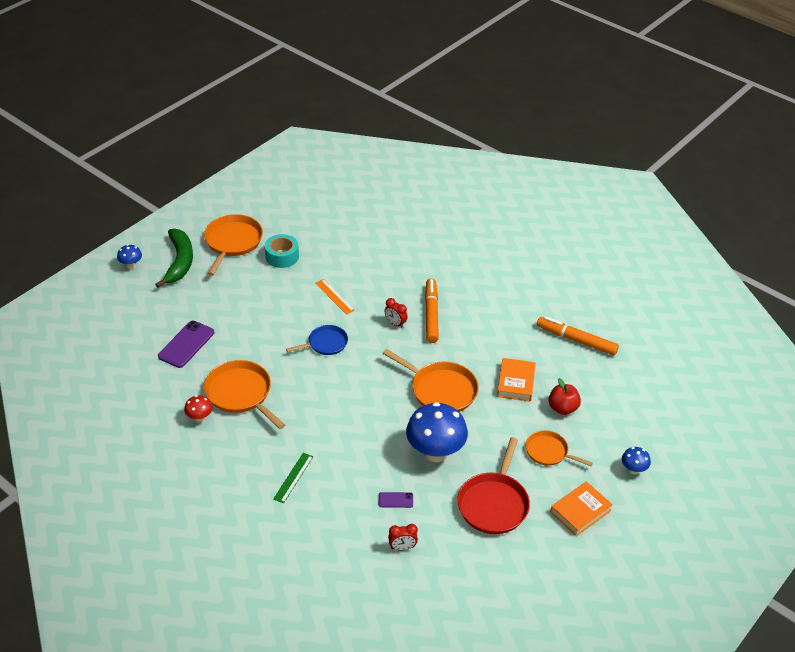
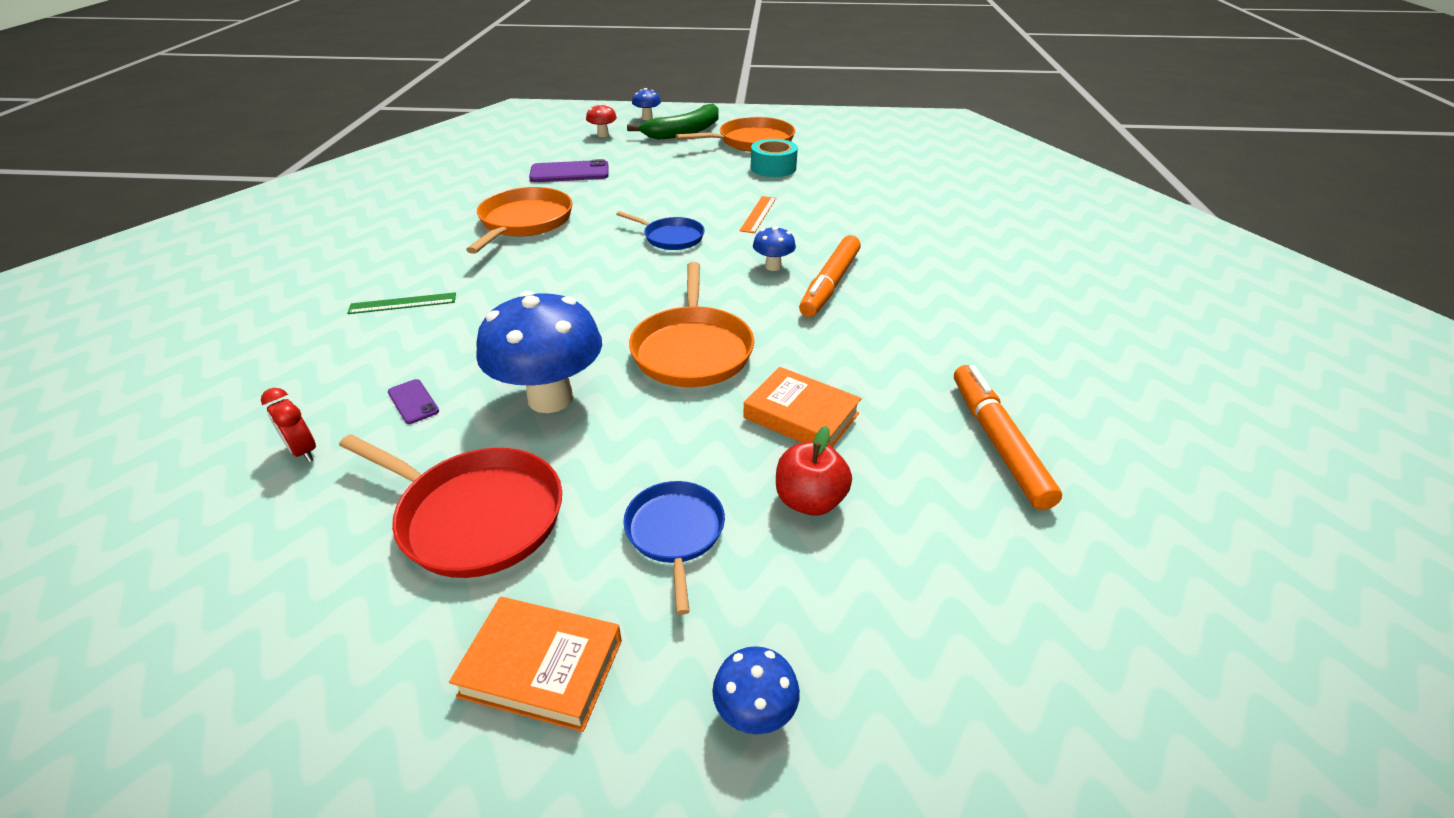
camera: 55 degrees right, 5 degrees down
red mushroom [184,395,213,422] -> red mushroom moved to [586,103,617,137]
red clock [385,298,408,328] -> blue mushroom [753,226,796,271]
orange marker [425,278,439,343] -> orange marker turned 150 degrees clockwise [799,235,861,317]
red pan [457,437,530,534] -> red pan turned 135 degrees counterclockwise [339,434,562,578]
orange book [497,358,536,402] -> orange book turned 60 degrees clockwise [743,367,862,447]
orange pan [526,430,593,466] -> blue pan [623,481,725,615]

